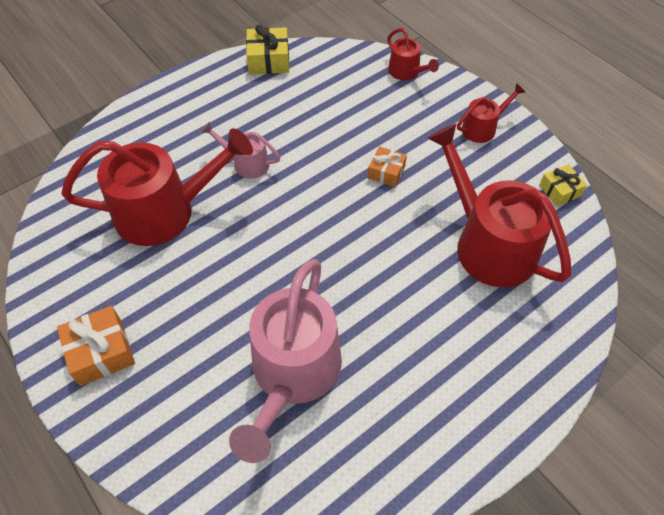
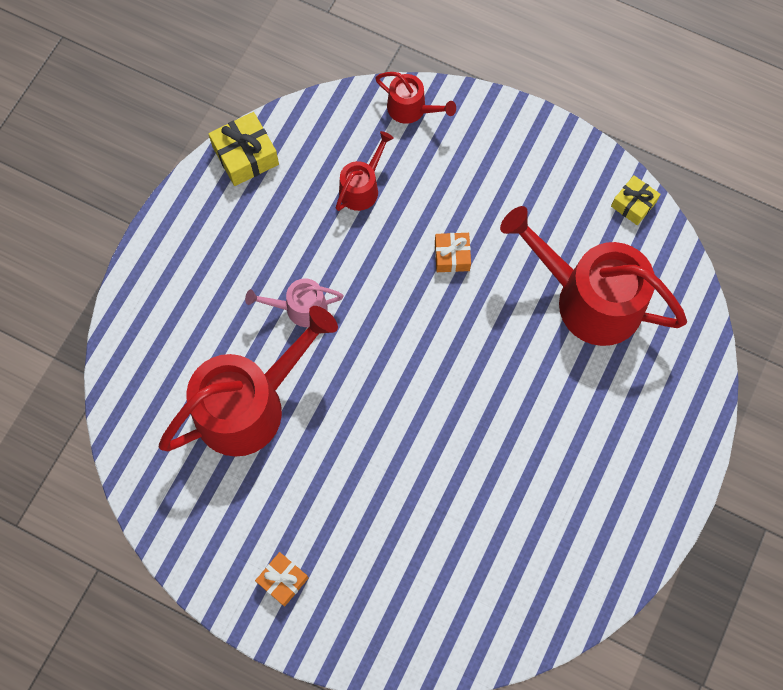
camera: 25 degrees left, 15 degrees up
orange gift [57,306,135,386] -> orange gift [255,552,308,607], size x0.65
pink watering can [229,259,342,463] -> none
red watering can [457,83,525,143] -> red watering can moved to [336,131,394,211]

